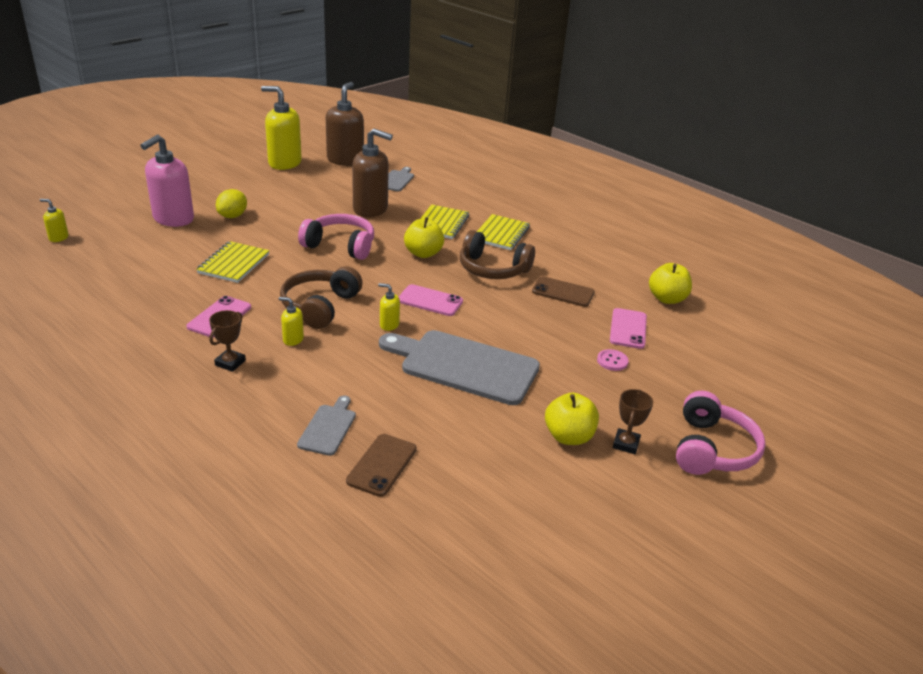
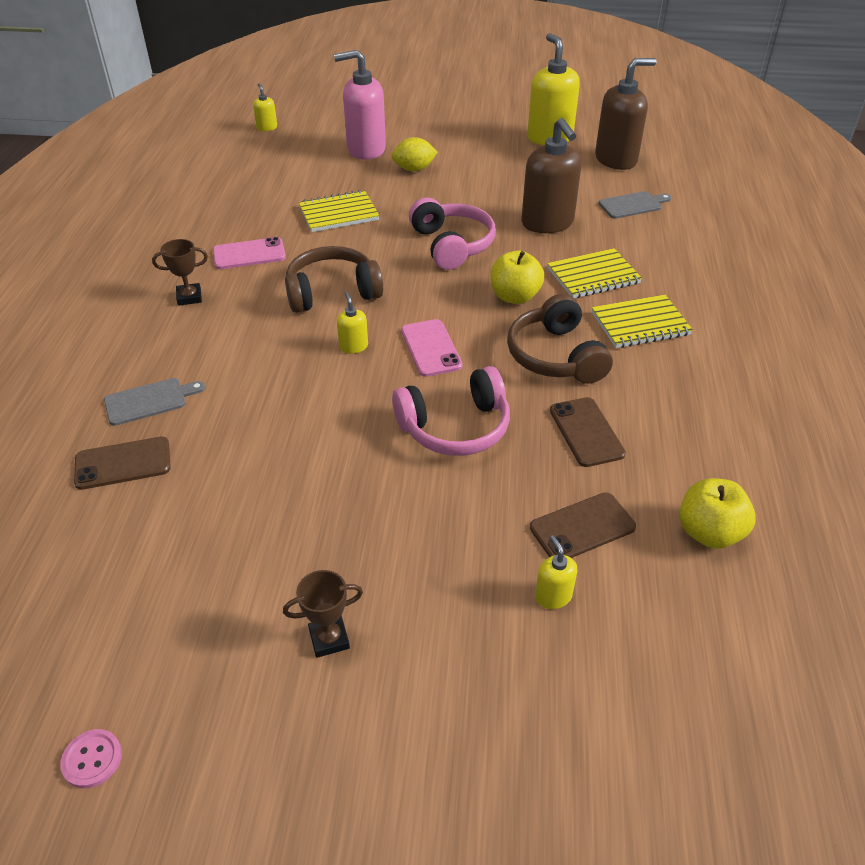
camera: 55 degrees right, 10 degrees up
yellow soap dispenser [279,297,304,346] -> yellow soap dispenser moved to [535,535,577,609]
grey cutting board [379,330,540,405] -> none
yellow apple [545,393,599,445] -> none
pink button [597,349,629,371] -> pink button moved to [60,729,122,788]
pink phone [610,308,647,349] -> brown phone [530,492,636,558]
pink headphones [676,391,766,475] -> pink headphones moved to [392,366,510,456]

